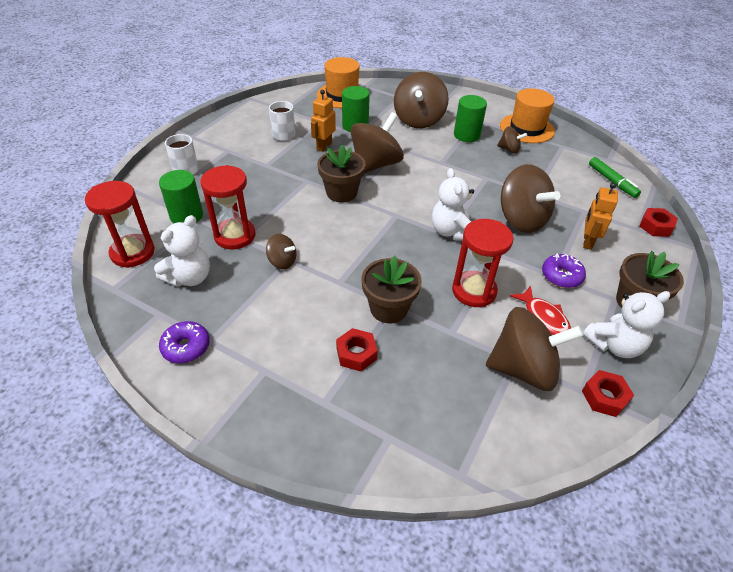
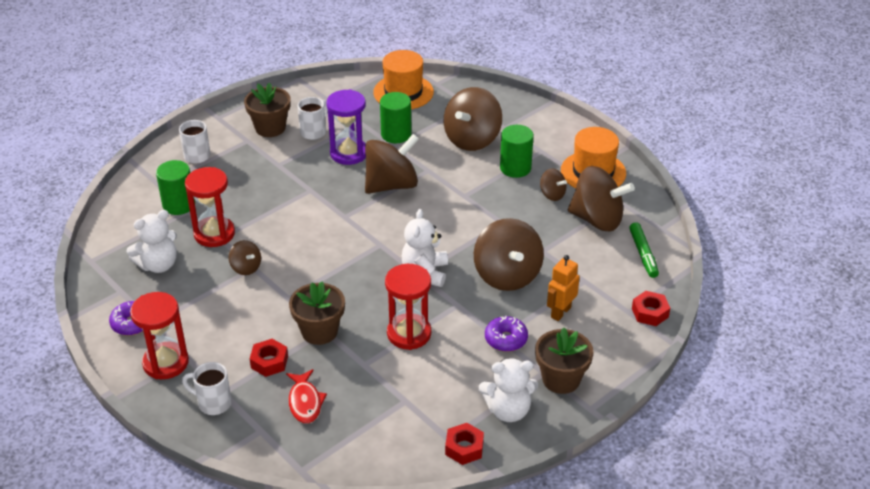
camera: 20 degrees right, 5 degrees down
red hourglass [85,181,155,268] -> red hourglass moved to [130,292,189,379]
orange robot [311,90,336,152] -> purple hourglass [326,89,366,165]
brown flower pot [317,144,366,203] -> brown flower pot moved to [244,83,290,137]
brown spinning top [486,307,584,391] -> brown spinning top moved to [568,166,635,231]
red fish [510,286,571,335] -> red fish moved to [286,369,327,424]
none -> white mug [182,362,232,415]

